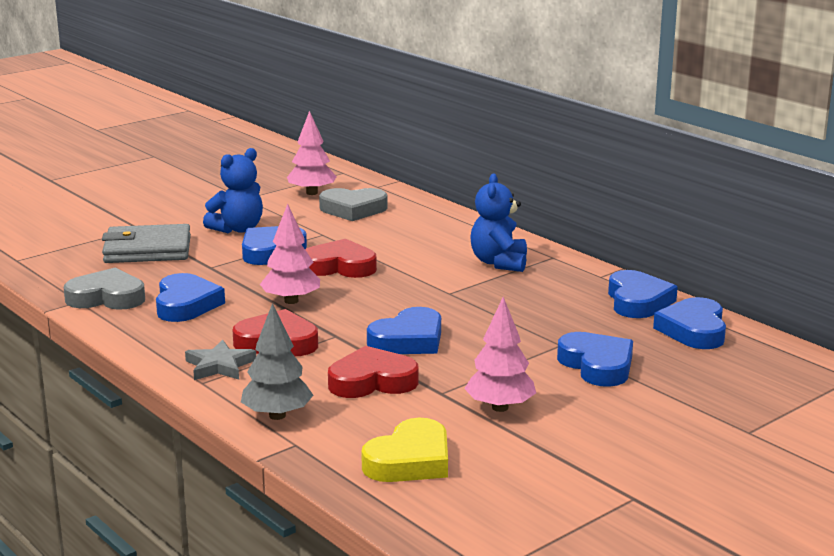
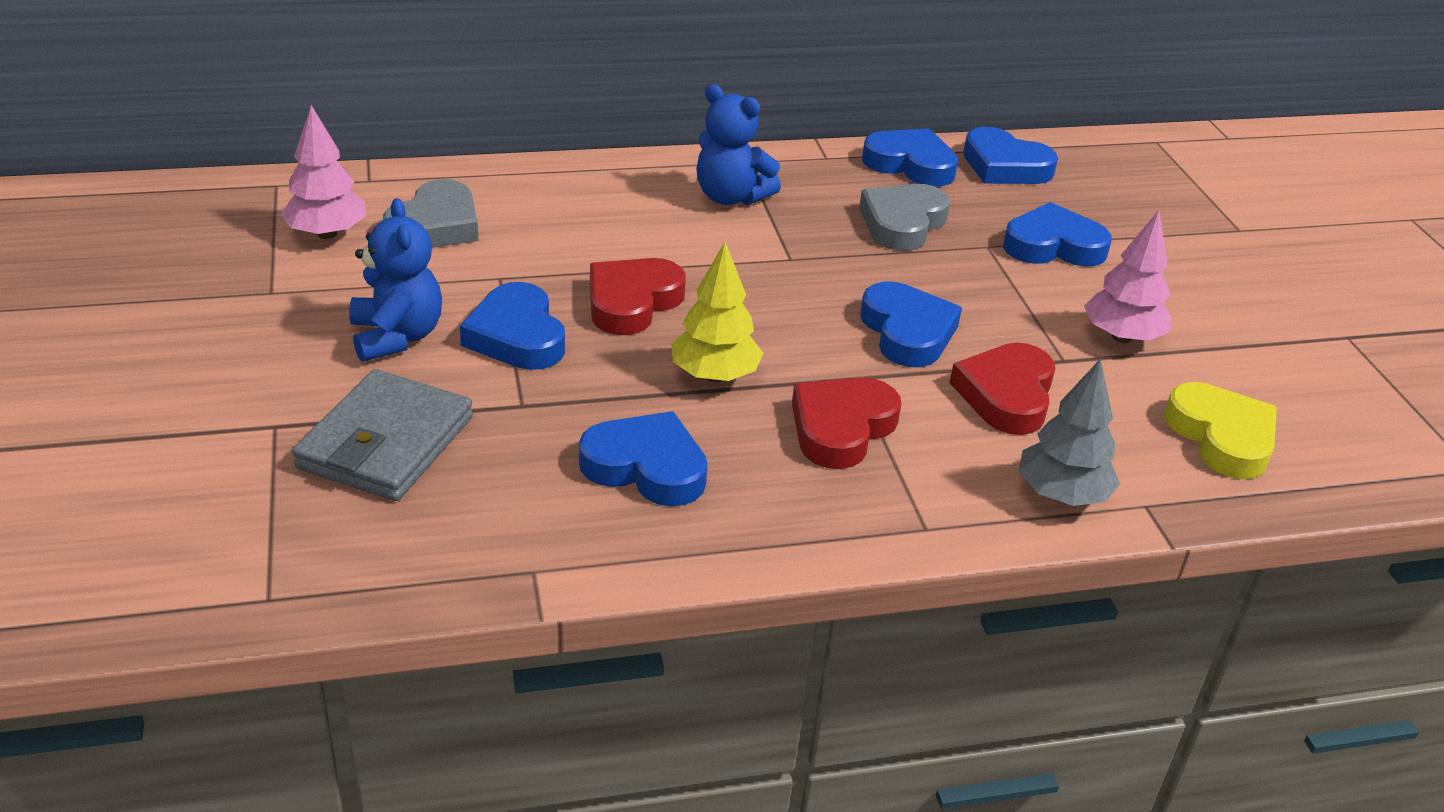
camera: 65 degrees left, 15 degrees up
grey heart [63,268,145,310] -> grey heart moved to [859,184,950,251]
grey star [185,340,256,380] -> none
pink tree [260,204,320,304] -> yellow tree [671,242,763,382]

